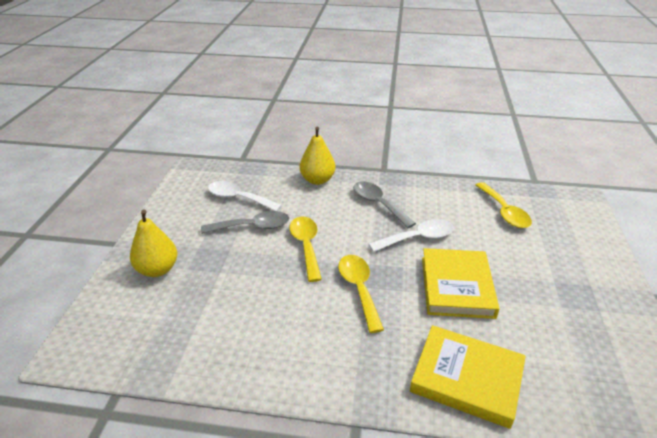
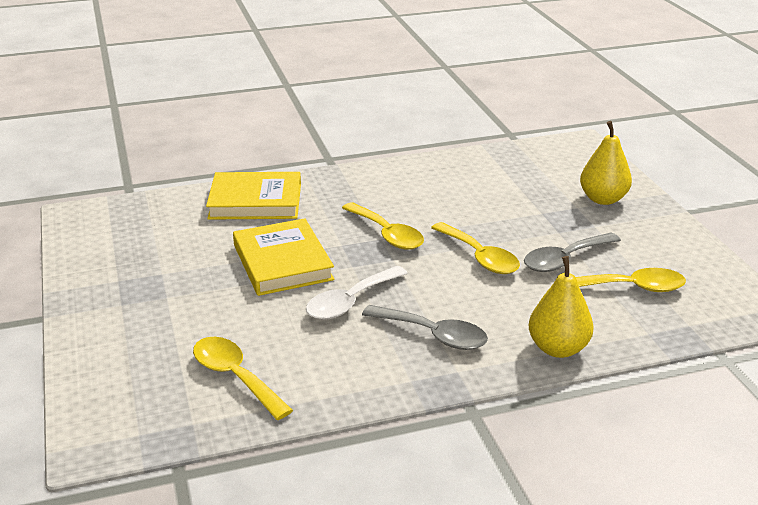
camera: 155 degrees right, 5 degrees down
white spoon [208,181,282,211] -> yellow spoon [576,268,686,292]

